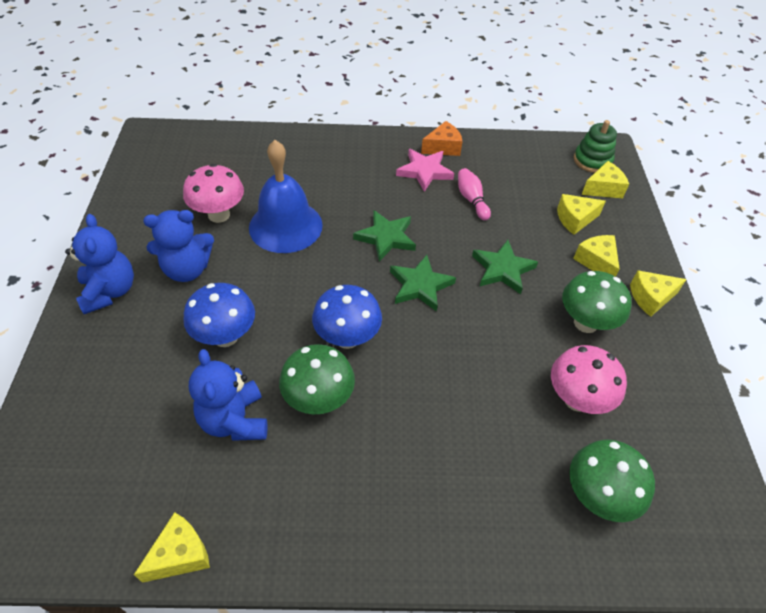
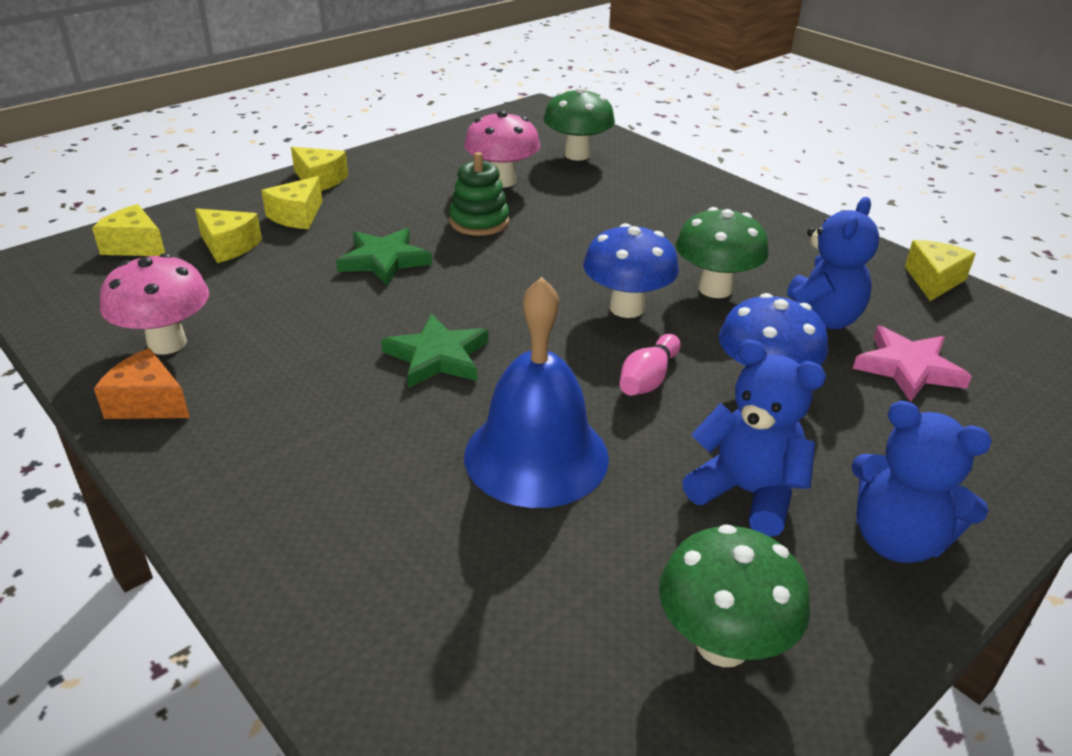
camera: 130 degrees left, 15 degrees down
blue teddy bear [65,214,134,314] -> blue teddy bear turned 90 degrees counterclockwise [851,401,992,563]
yellow cheese [134,512,210,583] -> yellow cheese turned 105 degrees clockwise [905,240,976,301]
pink mushroom [183,164,244,223] -> pink mushroom moved to [100,253,209,355]
green star [390,255,456,312] -> none
pink star [396,149,454,192] -> pink star moved to [853,326,972,402]
pink bowling pin [458,168,491,220] -> pink bowling pin moved to [620,334,681,396]
green mushroom [562,271,631,333] -> green mushroom moved to [659,524,810,667]
green stacking toy [574,120,617,173] -> green stacking toy moved to [449,152,509,236]

